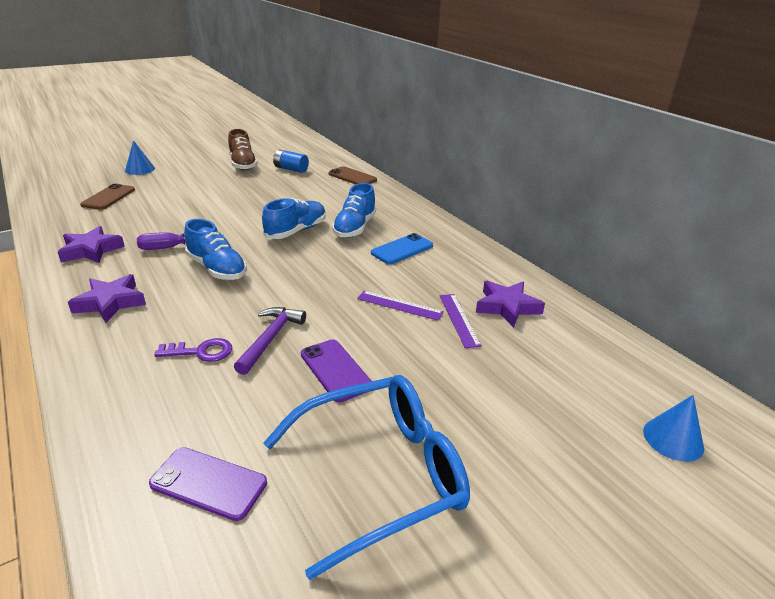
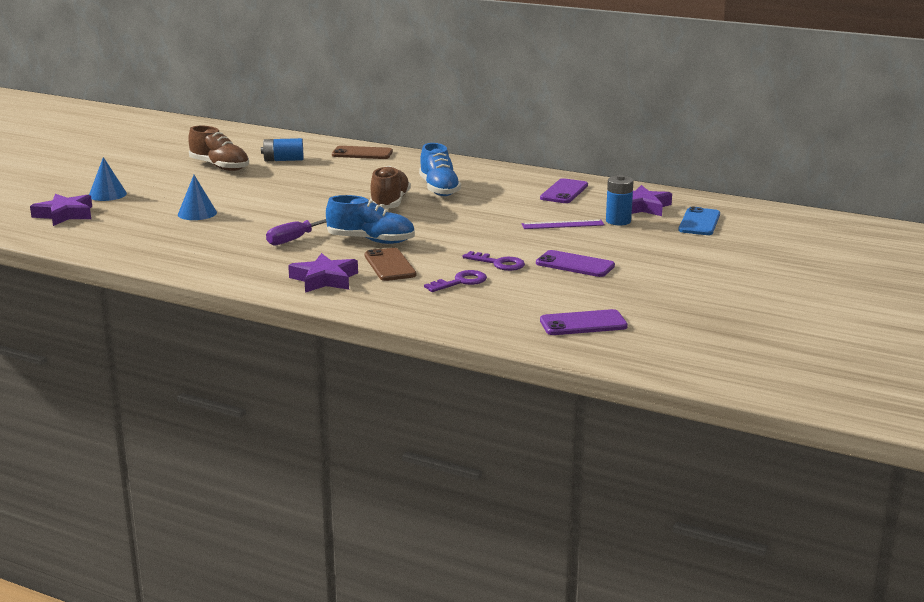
camera: 30 degrees left, 10 degrees down
purple star [58,226,125,263] -> purple star moved to [30,194,92,226]
brown phone [80,184,135,210] -> brown phone moved to [365,248,416,281]
purple hammer [234,307,306,375] -> purple key [462,251,525,271]
blue shoe [262,198,326,239] -> brown shoe [370,166,411,209]
blue glasses [263,375,470,580] -> none
blue phone [371,233,433,264] -> blue phone moved to [678,207,720,235]
purple ruler [440,294,482,348] -> blue battery [606,175,633,225]
blue cone [643,395,704,462] -> blue cone moved to [178,175,217,220]
none -> purple phone [540,178,588,203]

